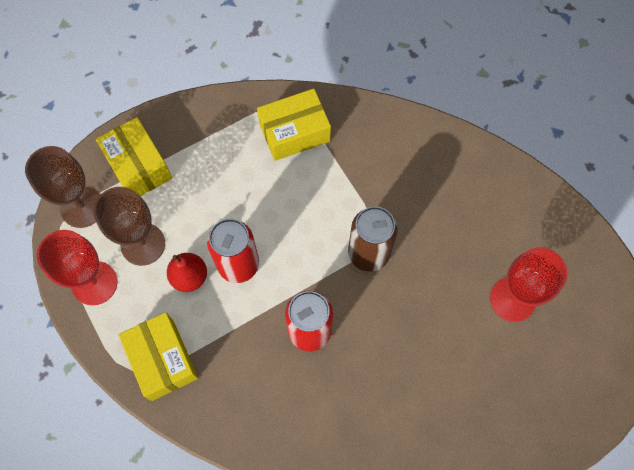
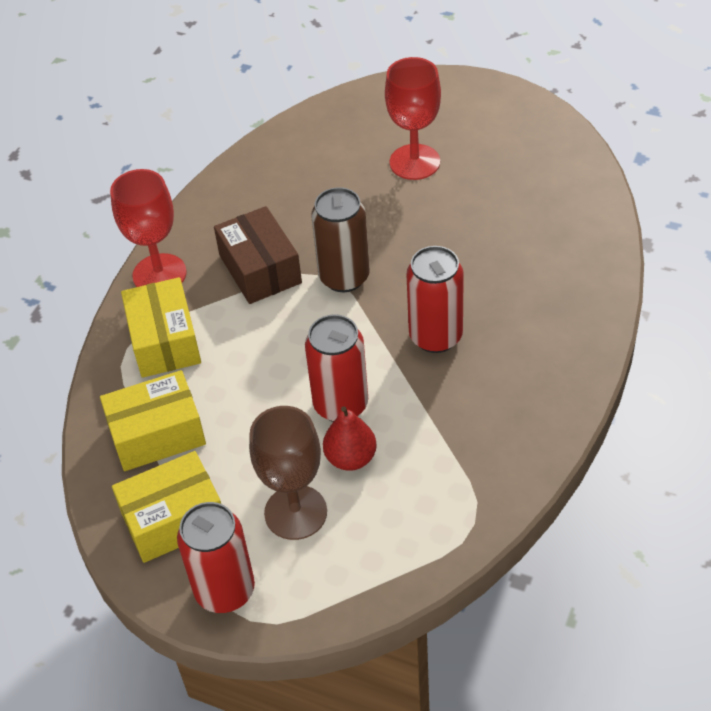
camera: 80 degrees left, 20 degrees down
brown goblet [25,146,101,228] -> red can [177,502,255,613]
red goblet [37,230,118,305] -> red goblet moved to [110,169,187,287]
yellow box [119,312,198,401] -> yellow box moved to [100,370,206,471]
none -> brown box [214,206,302,304]

